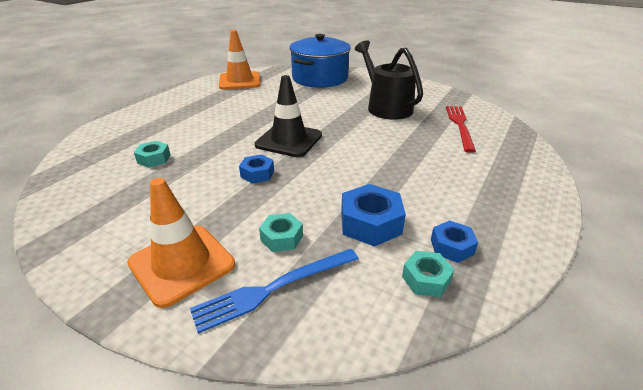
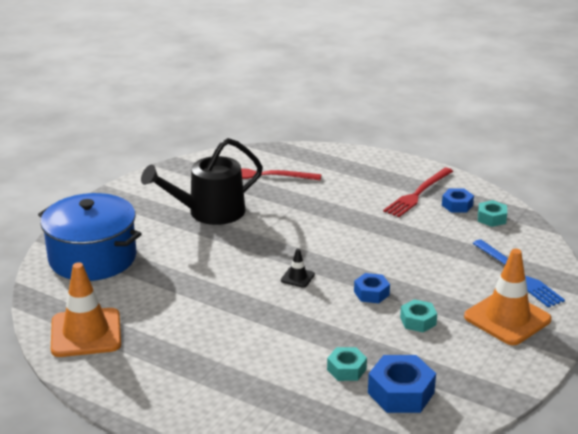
camera: 90 degrees left, 5 degrees down
black traffic cone [255,75,322,157] -> black traffic cone [281,249,315,288], size x0.44
turquoise nut [259,213,303,252] -> turquoise nut moved to [400,299,437,332]
blue nut [341,184,406,247] -> blue nut moved to [368,355,436,413]
none -> red fork [383,168,453,217]

